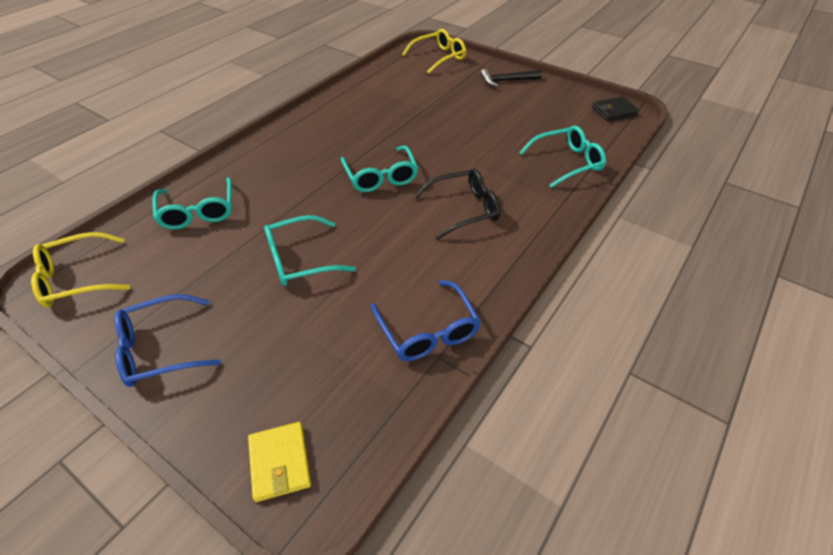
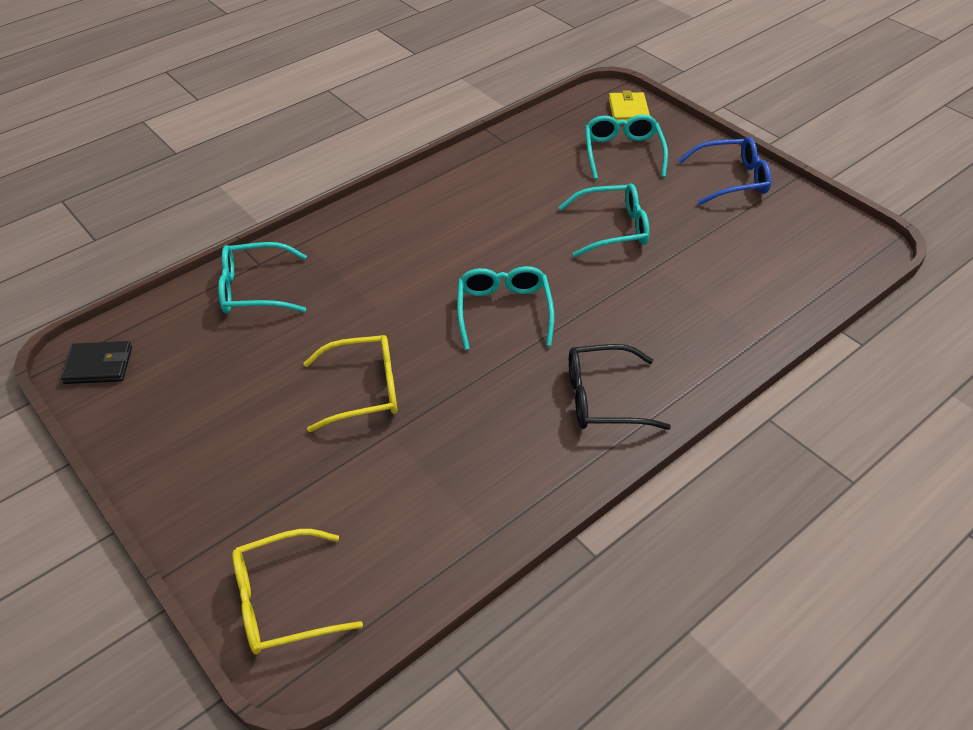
camera: 165 degrees left, 0 degrees up
yellow glasses [31,232,130,308] -> yellow glasses moved to [303,335,397,432]
turquoise glasses [153,177,232,230] -> turquoise glasses moved to [585,114,668,180]
blue glasses [371,280,481,361] -> none
black glasses [414,169,500,240] -> black glasses moved to [569,344,671,430]
black hammer [480,69,542,87] -> none

